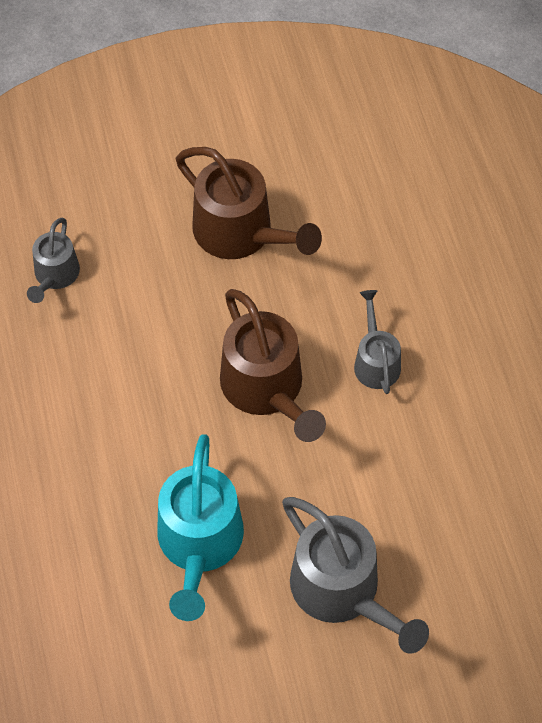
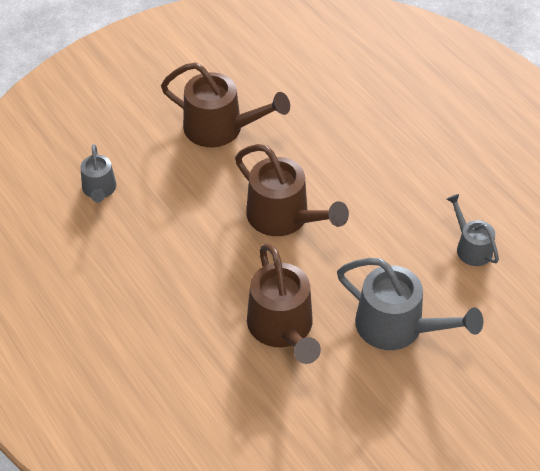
camera: 20 degrees left, 10 degrees down
turquoise watering can [157,434,244,621] -> brown watering can [247,243,321,364]
grey watering can [354,290,401,394] -> grey watering can moved to [447,194,499,266]

